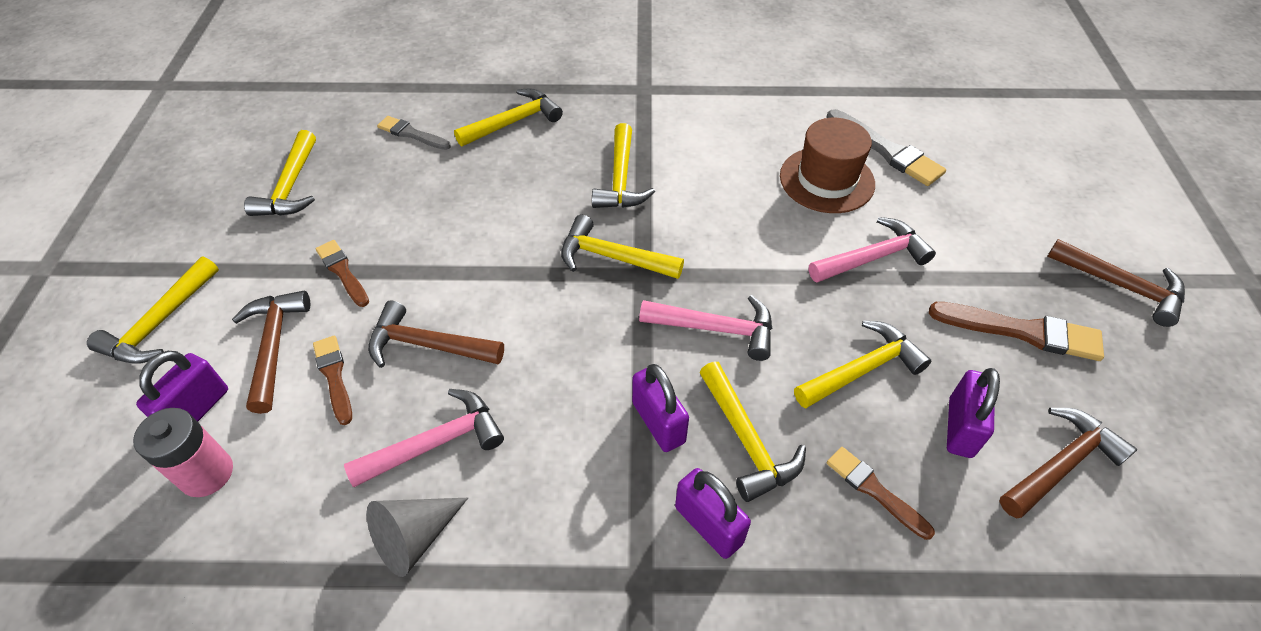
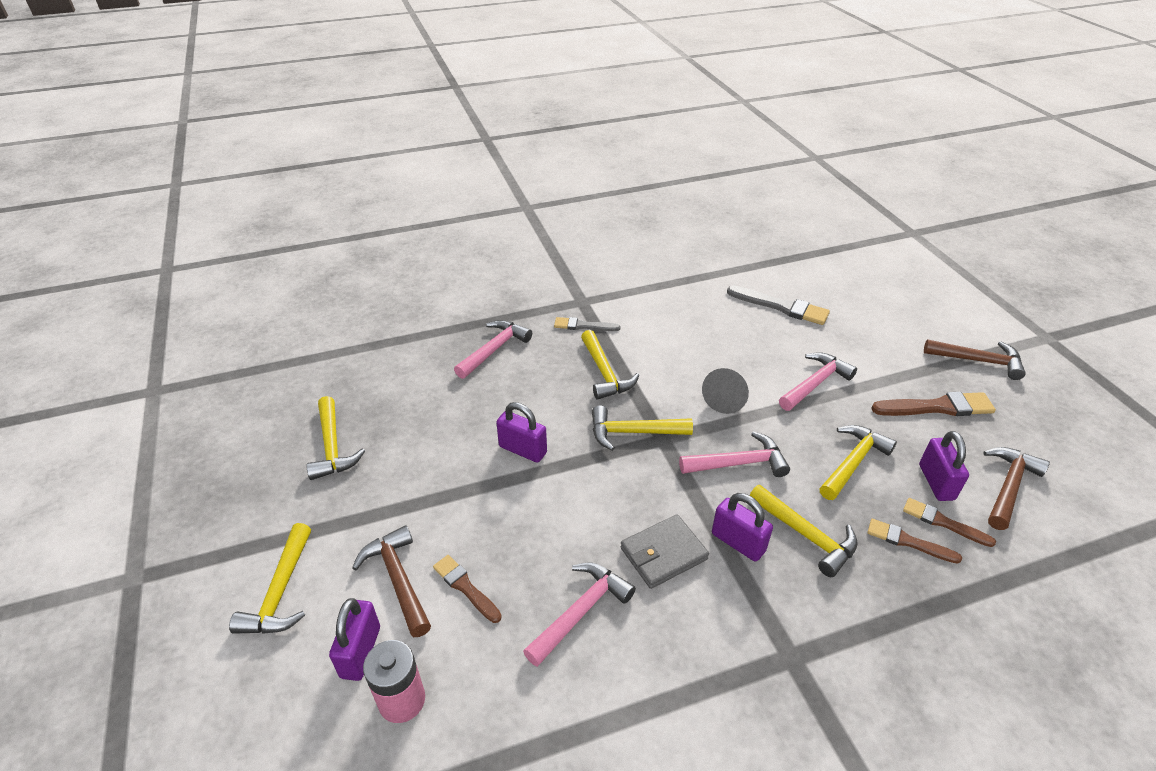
camera: 20 degrees left, 10 degrees down
brown brush [316,240,369,307] -> brown brush moved to [903,498,996,547]
grey cone [366,498,468,577] -> grey cone moved to [702,368,749,414]
brown hammer [368,300,504,368] -> none
grey brush [377,116,451,150] -> grey brush moved to [554,317,620,331]
yellow hammer [454,89,563,146] -> pink hammer [454,320,532,379]
purple padlock [675,468,751,559] -> purple padlock moved to [496,402,547,463]
brown hat [780,118,875,213] -> none
none -> grey wallet [620,514,709,589]

